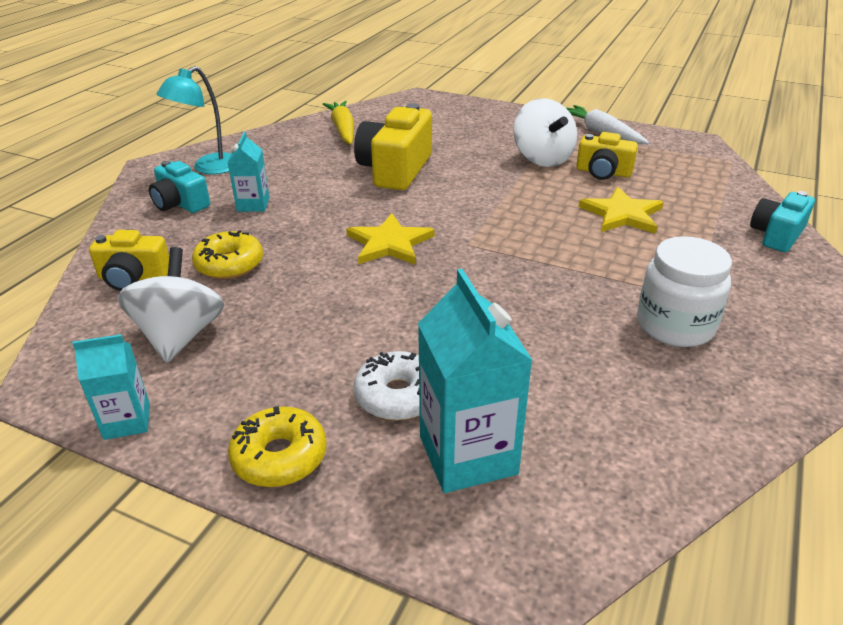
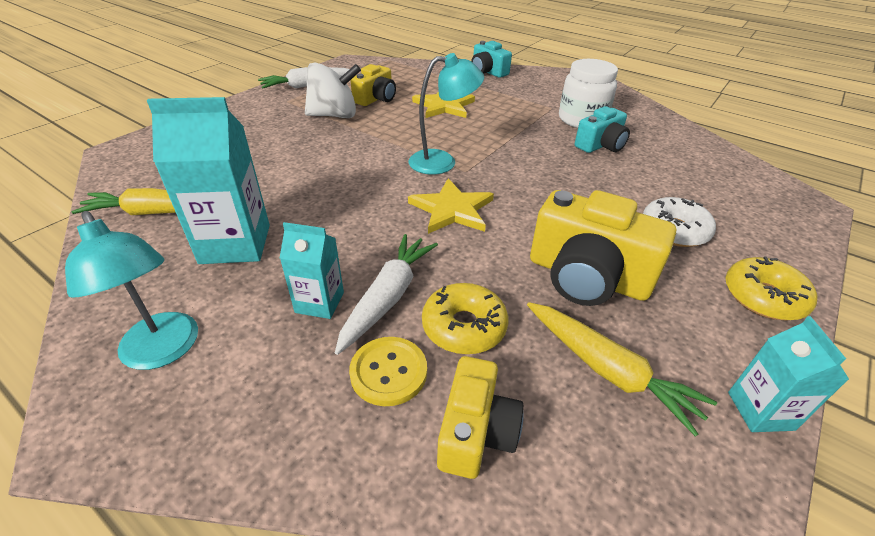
camera: 80 degrees left, 5 degrees up
white spinning top [117,247,224,363] -> yellow carrot [527,302,717,436]
turquoise camera [149,161,210,213] -> turquoise camera moved to [575,106,630,153]
yellow camera [354,103,432,190] -> yellow camera moved to [530,190,676,306]
turquoise carton [418,269,533,493] -> turquoise carton moved to [147,97,270,264]
none -> white carrot [335,234,438,355]
none -> yellow button [349,337,427,406]
none -> turquoise lamp [409,53,484,175]

